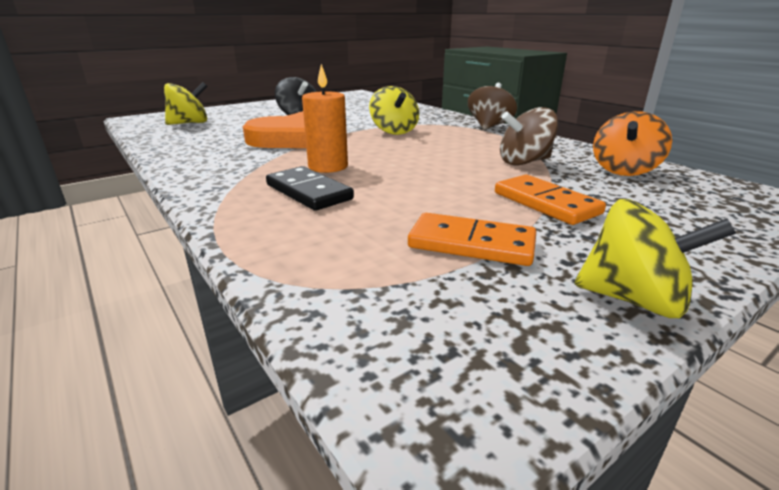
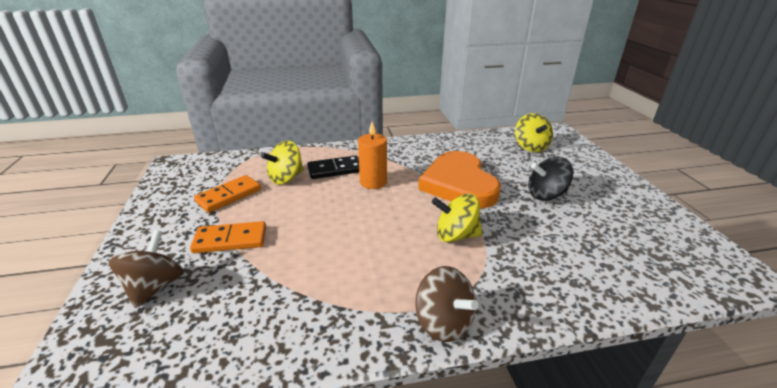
camera: 115 degrees right, 5 degrees up
brown spinning top [500,107,558,165] -> brown spinning top moved to [109,230,183,308]
yellow spinning top [575,199,736,318] -> yellow spinning top moved to [261,141,304,185]
orange spinning top [593,111,672,176] -> none

